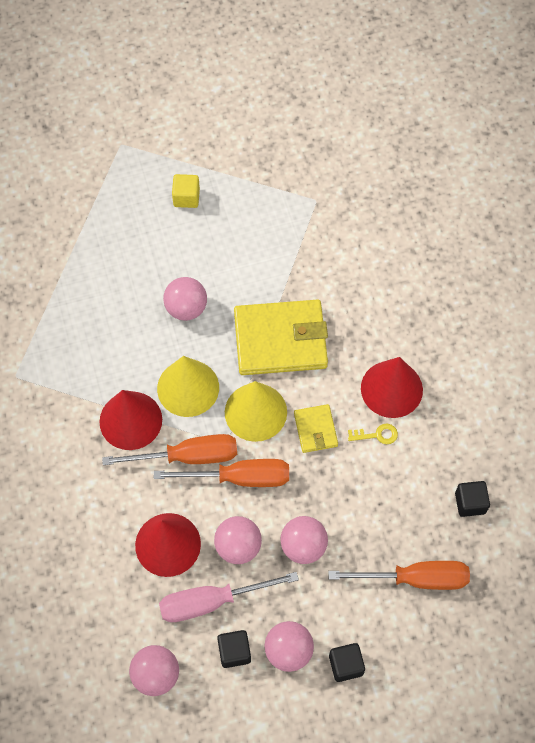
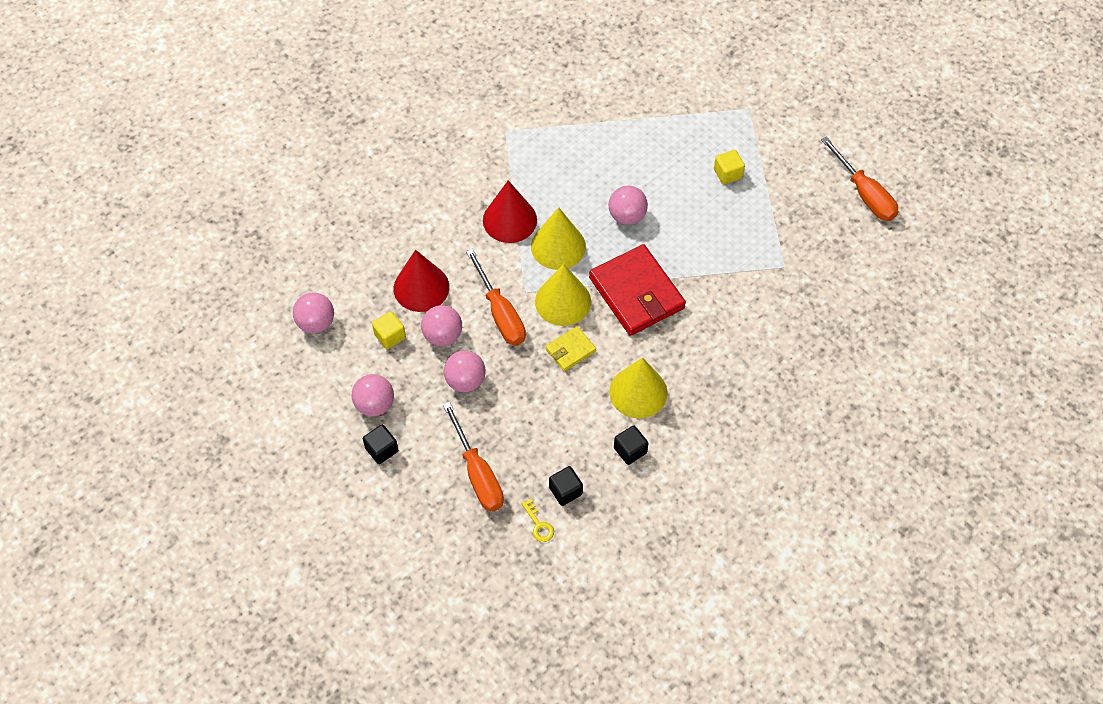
camera: 65 degrees right, 5 degrees down
orange screwdriver [102,434,237,465] -> orange screwdriver moved to [821,136,898,221]
pink screwdriver [159,572,299,622] -> yellow cube [372,311,406,349]
black cube [217,630,251,668] -> black cube moved to [614,425,649,465]
yellow wallet [234,300,328,375] -> red wallet [589,244,686,336]
yellow key [348,424,398,444] -> yellow key moved to [521,499,554,542]
red cone [361,357,423,418] -> yellow cone [609,357,668,419]

